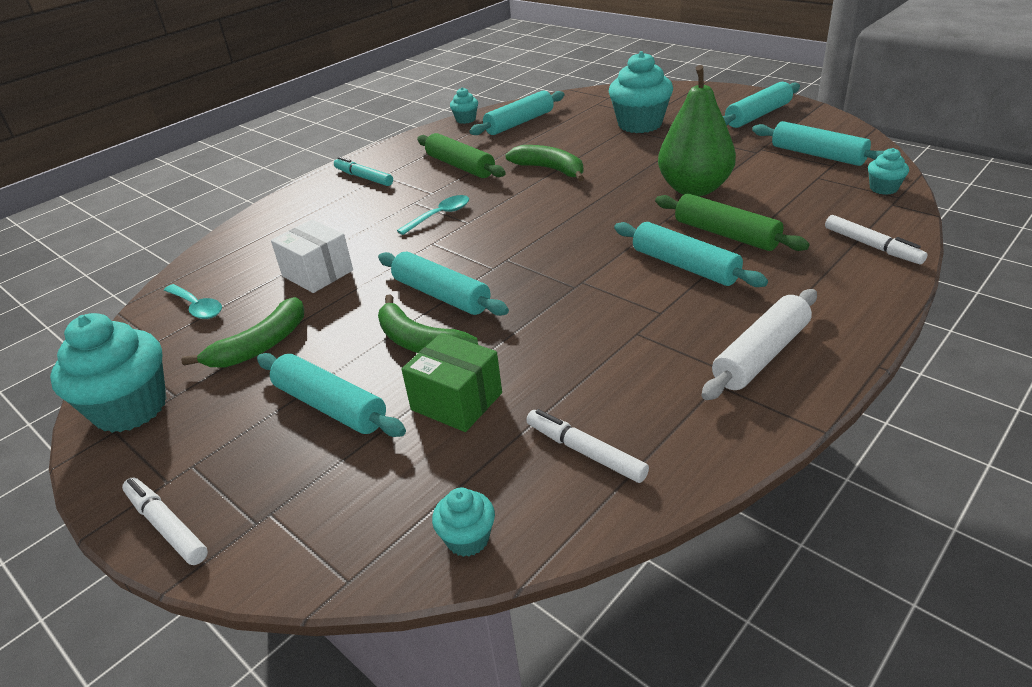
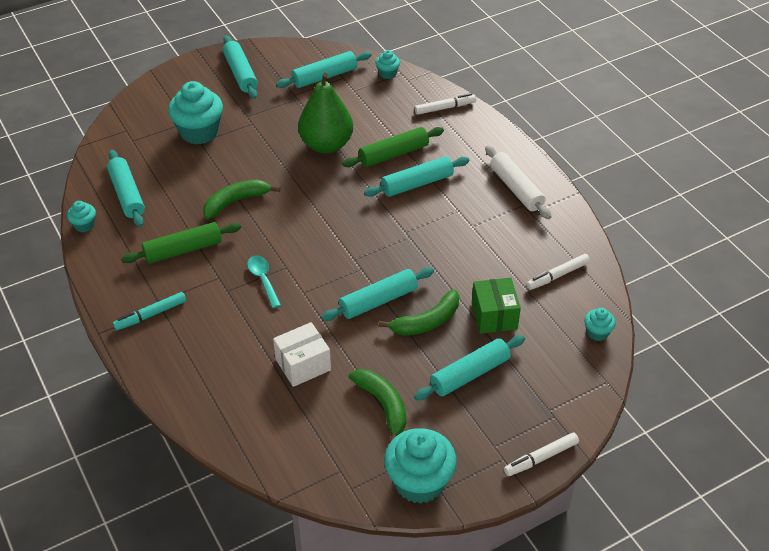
camera: 75 degrees left, 10 degrees up
turquoise spoon [164,284,222,319] -> none
green box [401,333,502,432] -> green box turned 60 degrees counterclockwise [472,277,521,334]

